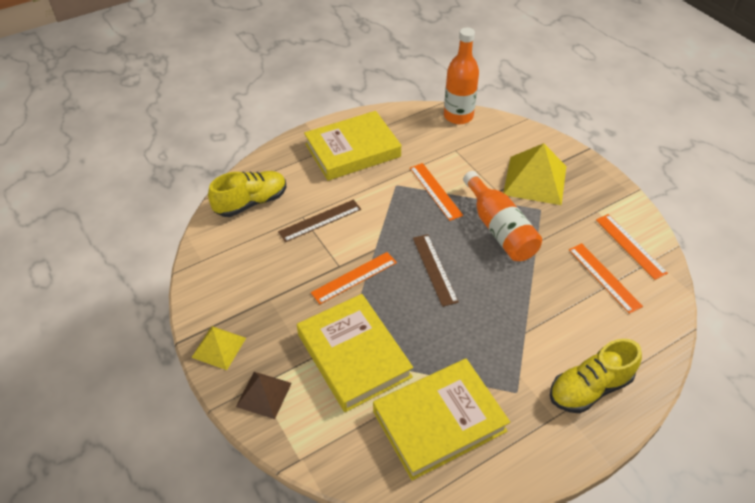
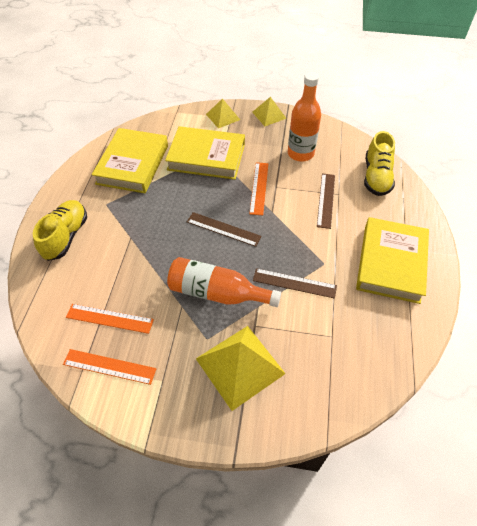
camera: 130 degrees right, 5 degrees up
brown pyramid [236,372,292,419] -> yellow pyramid [206,98,240,128]
orange ruler [410,163,463,221] -> brown ruler [253,268,337,299]
orange bottle [444,28,479,124] -> orange bottle moved to [288,72,321,162]

